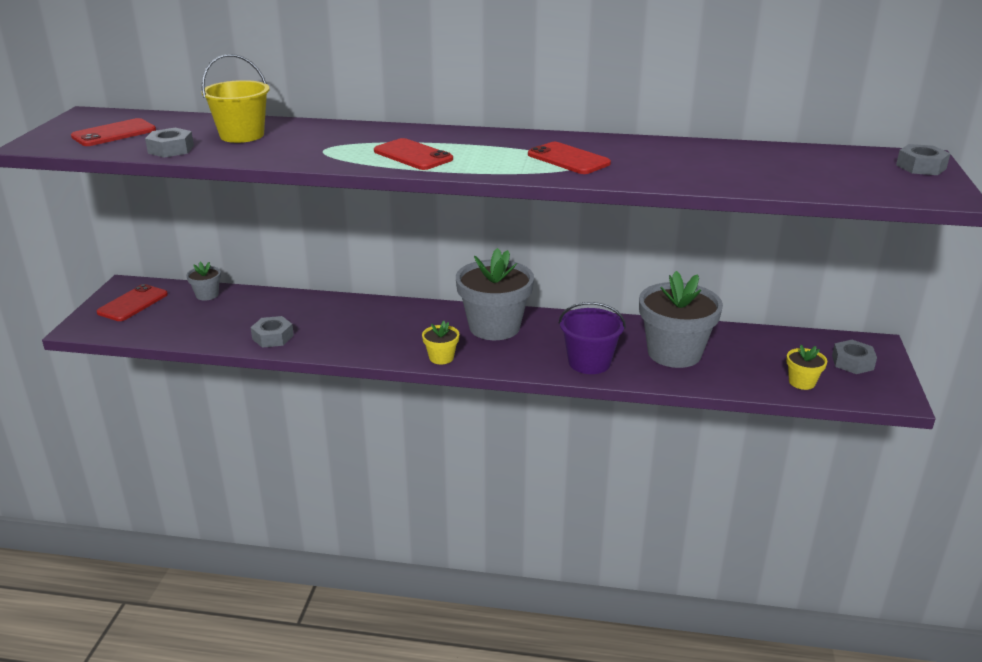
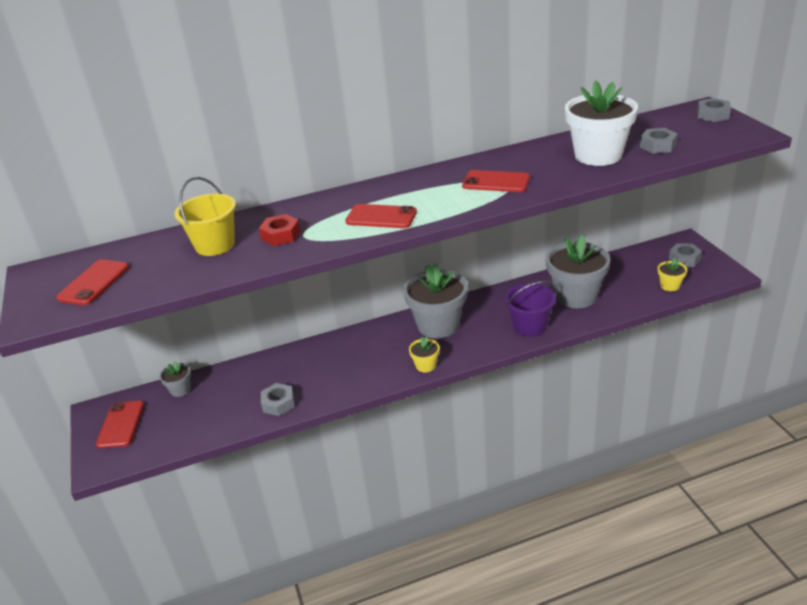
camera: 25 degrees left, 5 degrees up
grey nut [145,128,194,158] -> grey nut moved to [640,128,678,154]
none -> red nut [259,214,300,246]
none -> white flower pot [565,81,638,166]

